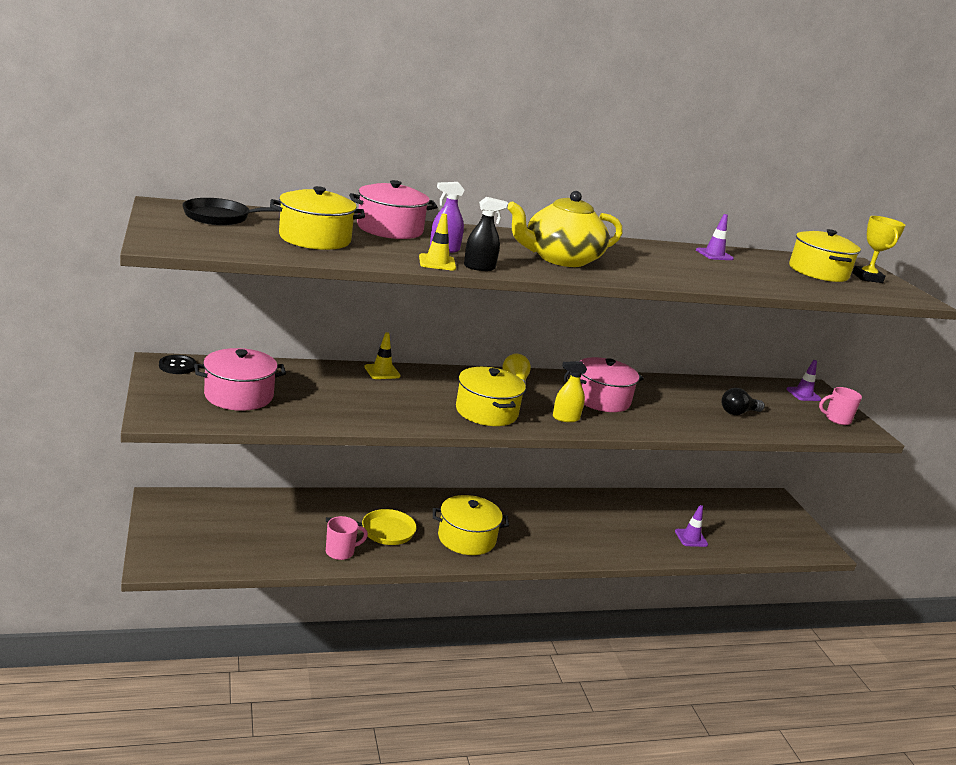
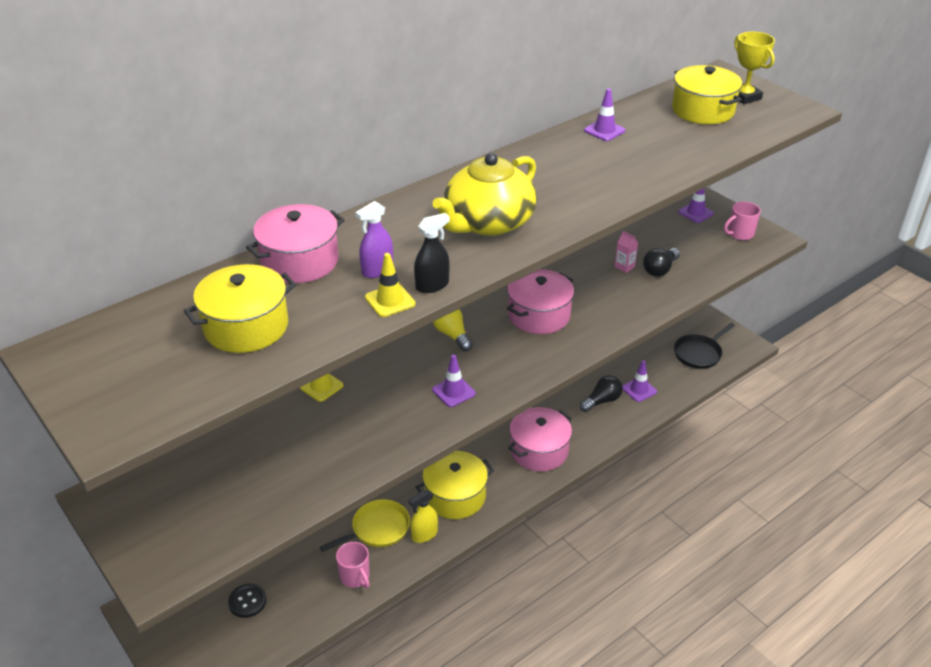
camera: 20 degrees left, 15 degrees up
black button [159,355,197,374] -> black button moved to [228,584,267,618]
black pan [182,198,280,226] -> black pan moved to [674,323,735,369]
pink pot [194,348,286,411] -> pink pot moved to [508,407,572,471]
pink mug [326,516,368,560] -> pink mug turned 105 degrees clockwise [336,542,370,588]
yellow pot [456,367,526,426] -> purple traffic cone [432,355,476,407]
yellow spray bottle [553,361,587,422] -> yellow spray bottle moved to [408,490,438,543]
none -> black light bulb [580,375,623,412]
none -> pink carton [615,231,638,273]

